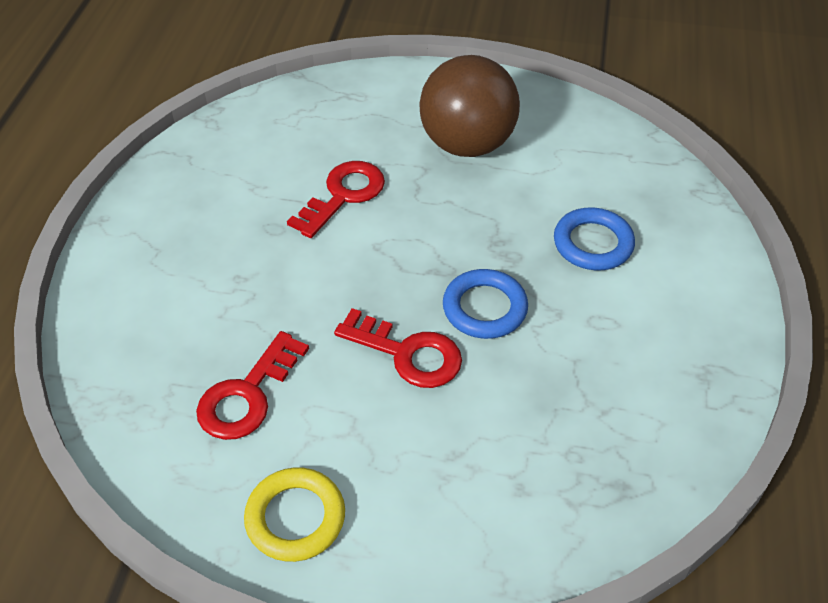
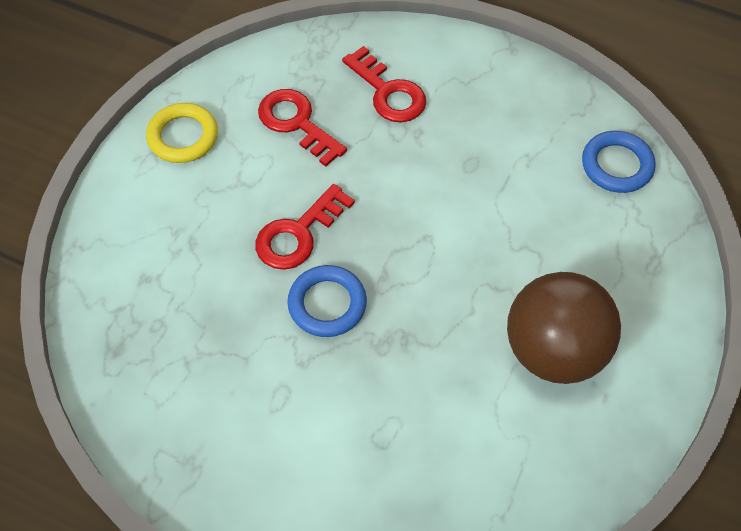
camera: 105 degrees right, 10 degrees up
red key [287,161,385,238] -> red key moved to [342,46,426,123]
blue ring [554,208,635,270] -> blue ring moved to [582,131,656,193]

